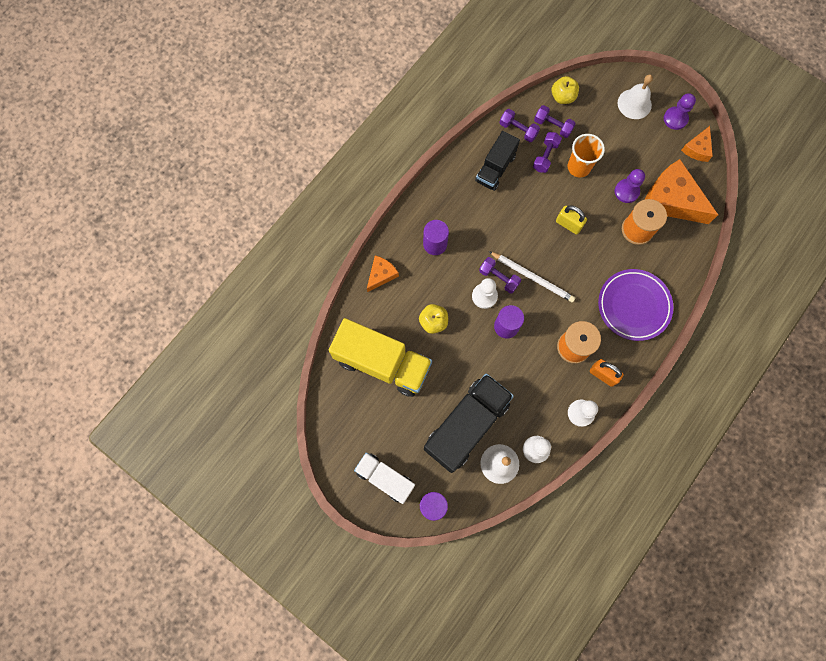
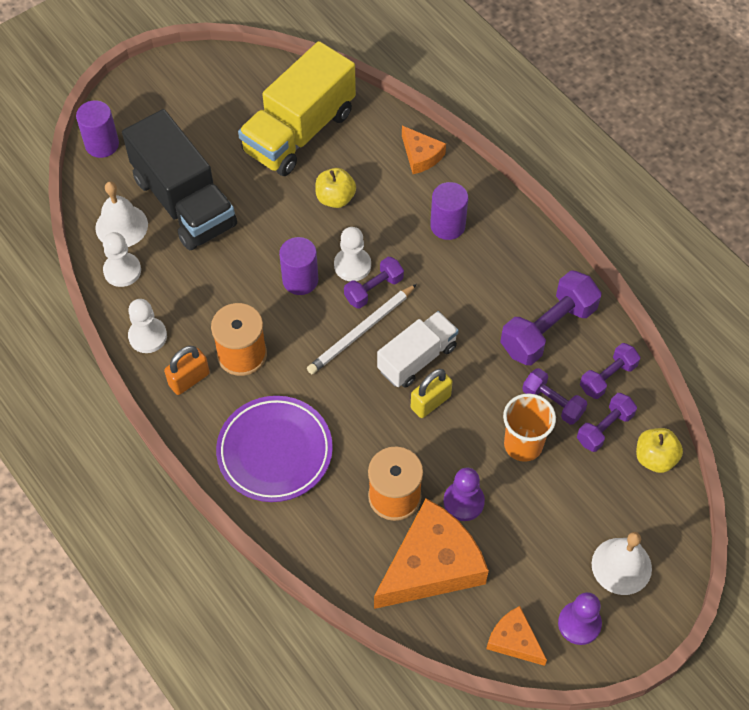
camera: 105 degrees right, 15 degrees down
white truck [354,453,415,504] -> white truck moved to [377,311,459,388]
black truck [475,131,520,191] -> purple dumbbell [500,270,602,365]

